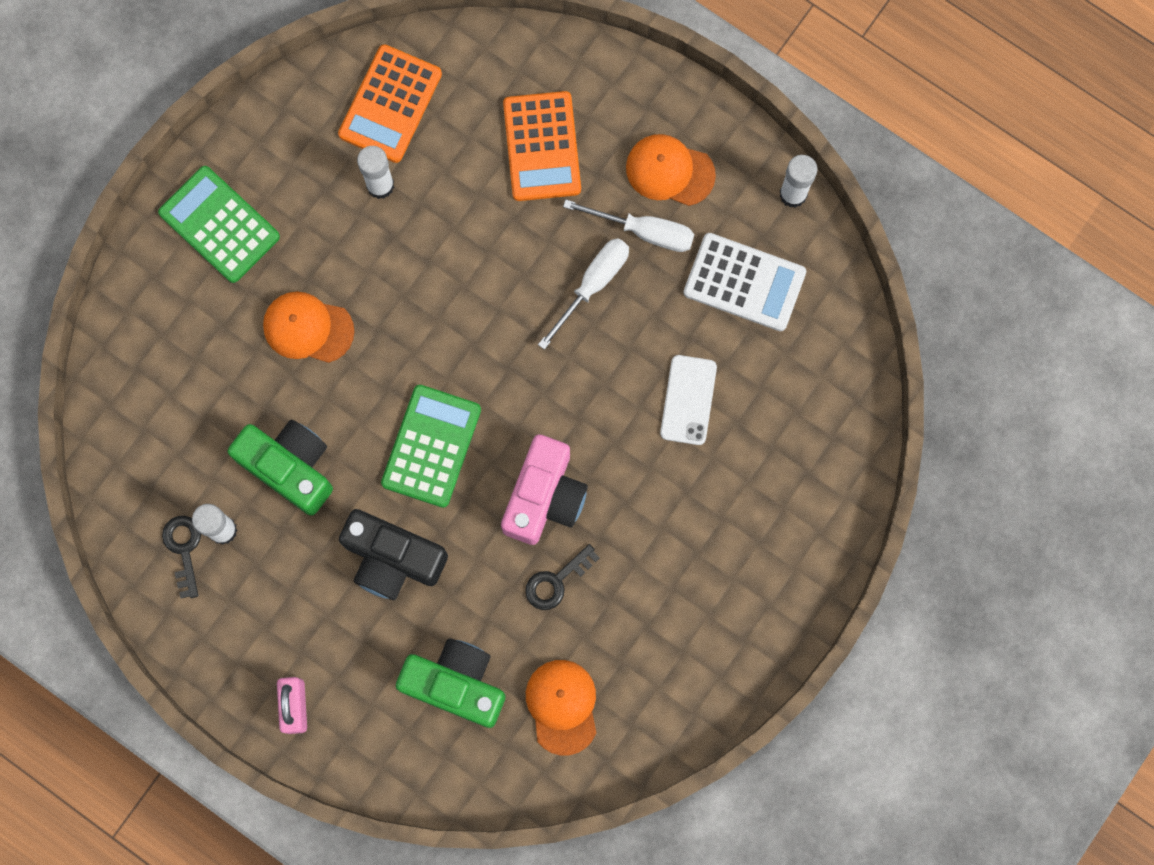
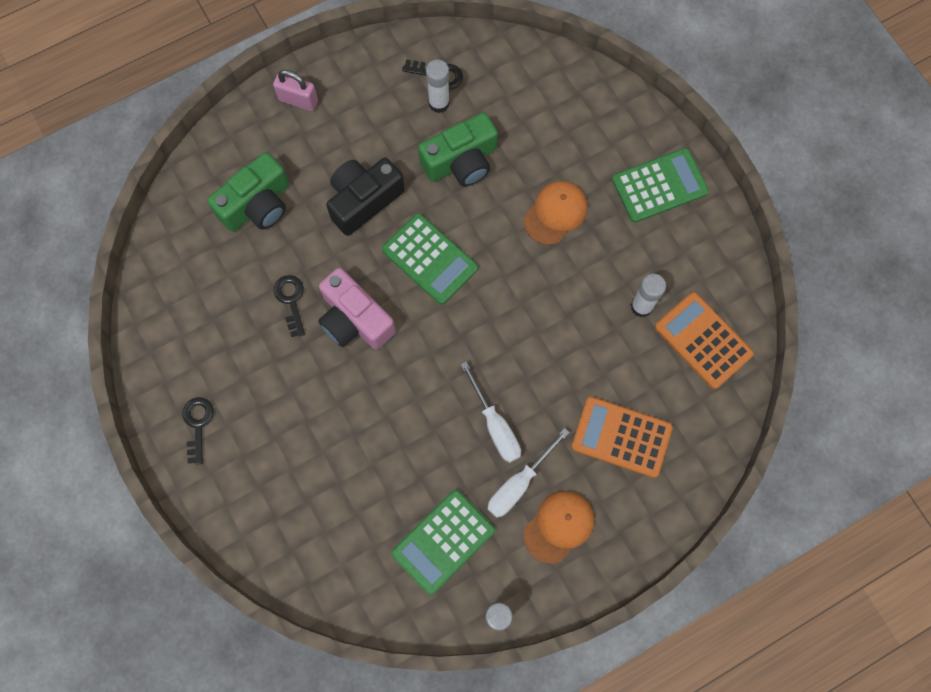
camera: 115 degrees right, 5 degrees down
orange cap [526,660,596,756] -> none
white phone [660,355,717,445] -> none
white calculator [683,233,806,331] -> green calculator [391,490,495,595]
none -> black key [183,397,214,464]

